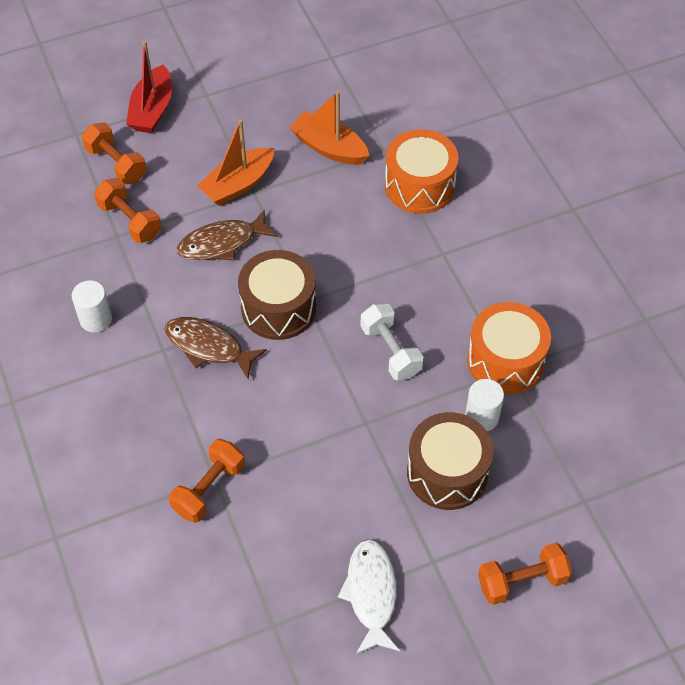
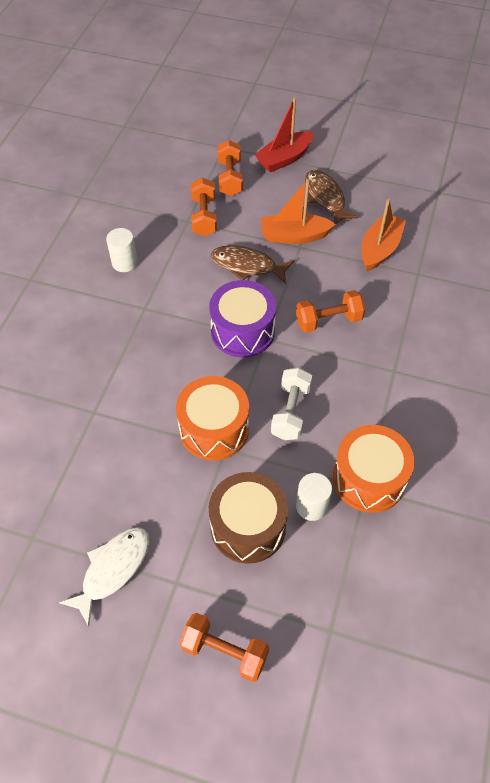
camera: 40 degrees right, 0 degrees up
brown fish [164,317,267,379] -> brown fish moved to [305,170,358,224]
orange dumbbell [169,439,245,523] -> orange dumbbell moved to [296,290,365,333]
brown drum [238,250,316,340] -> purple drum [209,280,276,357]
orange boat [289,91,369,165] -> orange boat turned 45 degrees clockwise [361,199,406,271]
orange drum [385,129,459,214] -> orange drum moved to [176,376,249,461]

